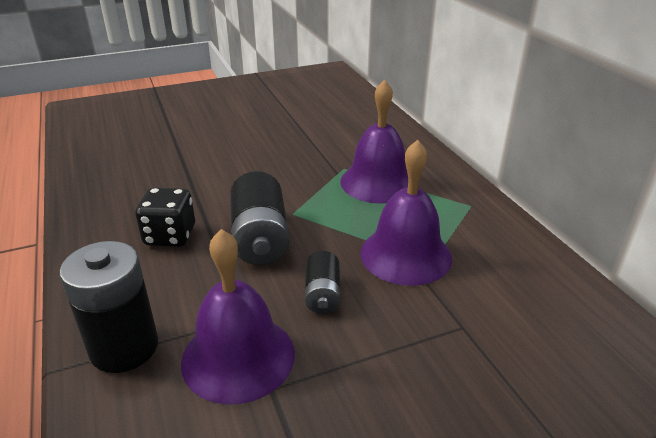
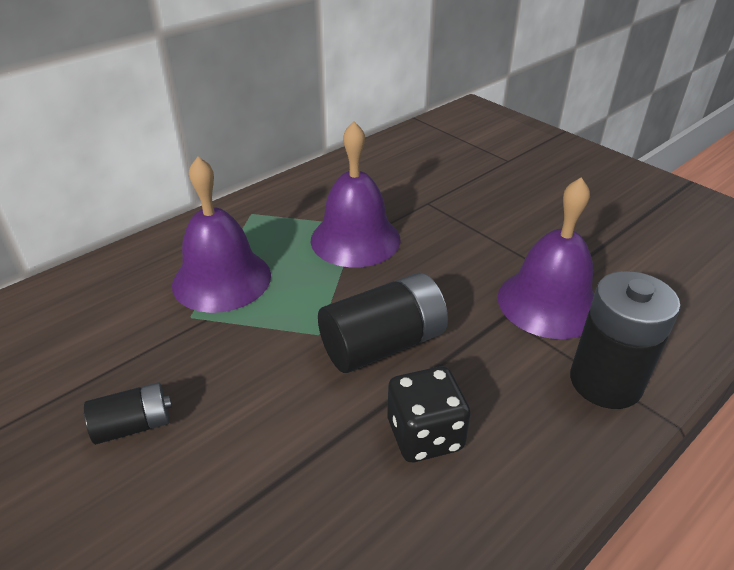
camera: 110 degrees left, 5 degrees up
black battery [305,251,341,314] -> black battery moved to [84,382,172,444]

